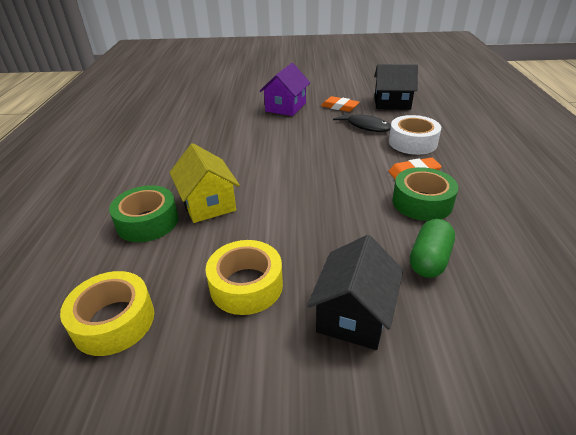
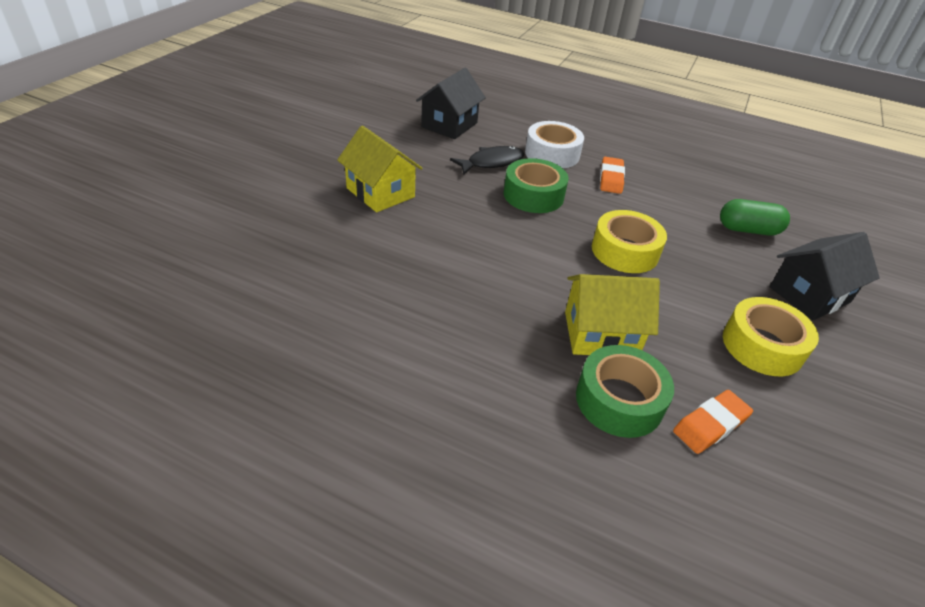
camera: 70 degrees left, 5 degrees up
yellow tape [60,271,154,356] -> yellow tape moved to [592,210,667,273]
purple house [259,63,310,116] -> yellow house [337,125,423,212]
black house [307,235,403,350] -> black house turned 75 degrees counterclockwise [770,232,880,320]
orange eraser [321,96,360,112] -> orange eraser moved to [673,390,753,454]
green tape [392,167,458,221] -> green tape moved to [503,158,568,213]
green capsule [410,219,455,278] -> green capsule turned 45 degrees counterclockwise [720,199,790,236]

